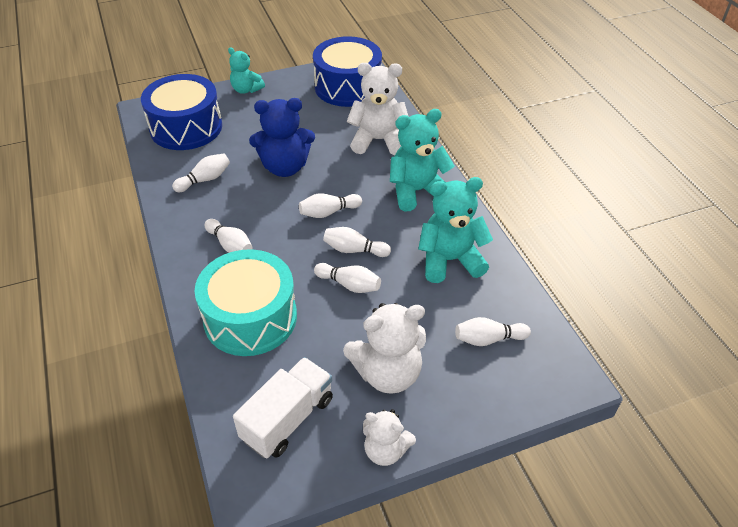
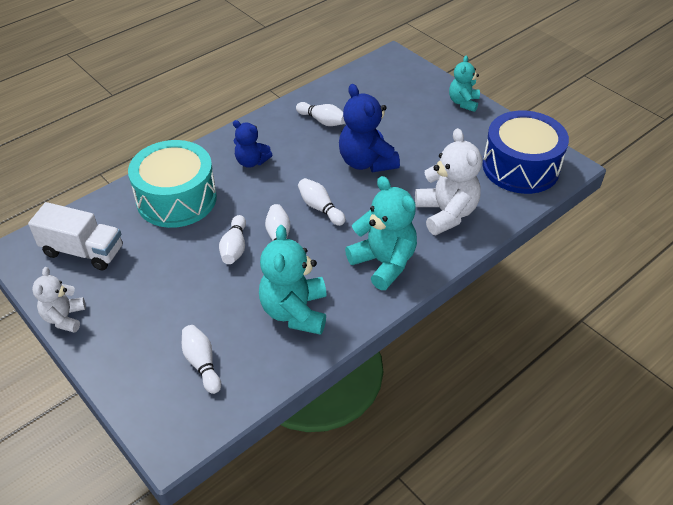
camera: 70 degrees right, 0 degrees up
blue drum [141,74,222,150] -> none
white bowling pin [205,219,253,253] -> blue teddy bear [233,120,272,168]
white teddy bear [343,303,426,394] -> none
turquoise teddy bear [418,177,493,283] -> turquoise teddy bear turned 150 degrees counterclockwise [259,225,327,335]

